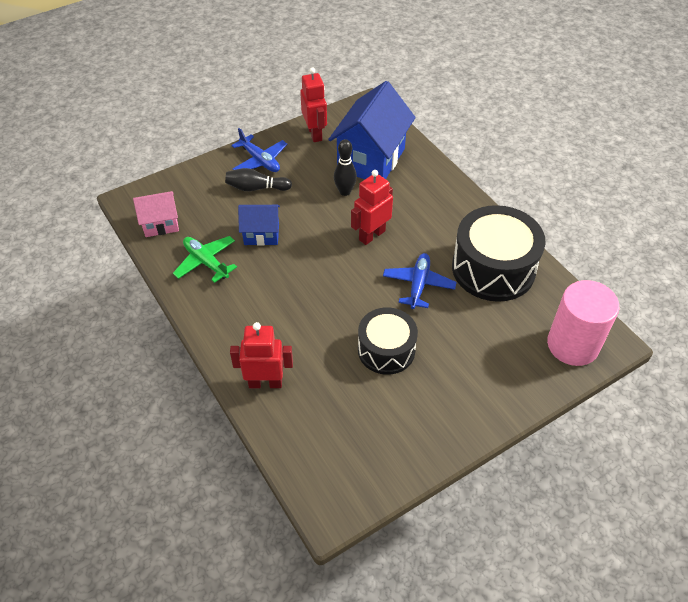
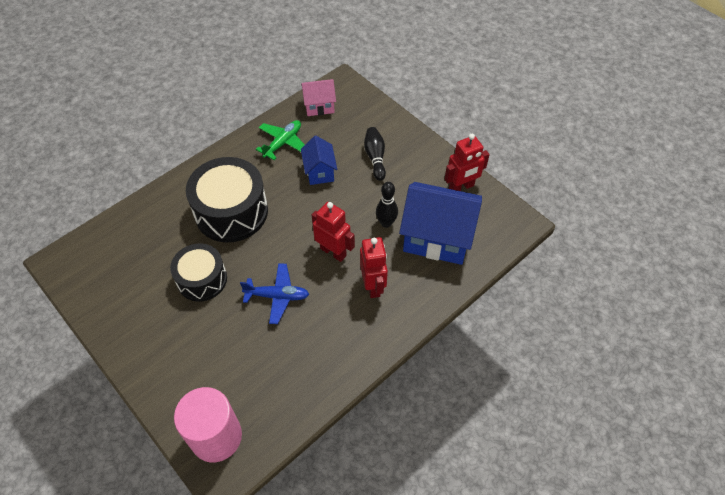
camera: 80 degrees right, 5 degrees up
pink house [133,191,179,237] -> pink house turned 75 degrees counterclockwise [301,79,336,116]
red robot [230,322,293,388] -> red robot moved to [360,237,388,298]
blue plane [231,128,288,172] -> none
black drum [452,205,546,302] -> black drum moved to [186,157,268,242]

